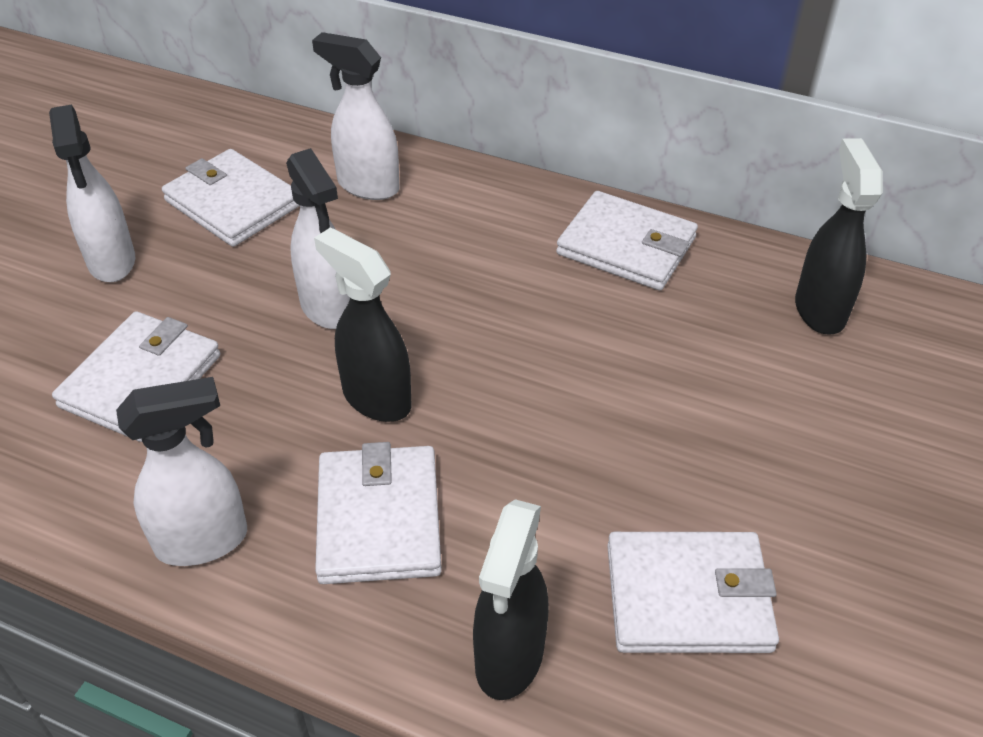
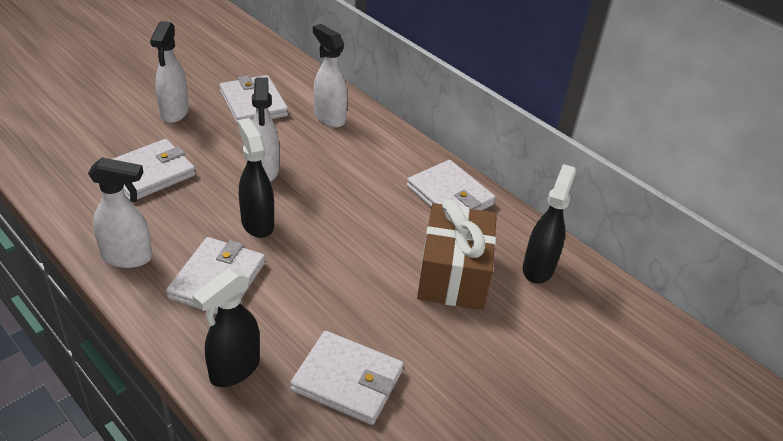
camera: 20 degrees right, 5 degrees down
none -> brown gift [417,200,497,310]

